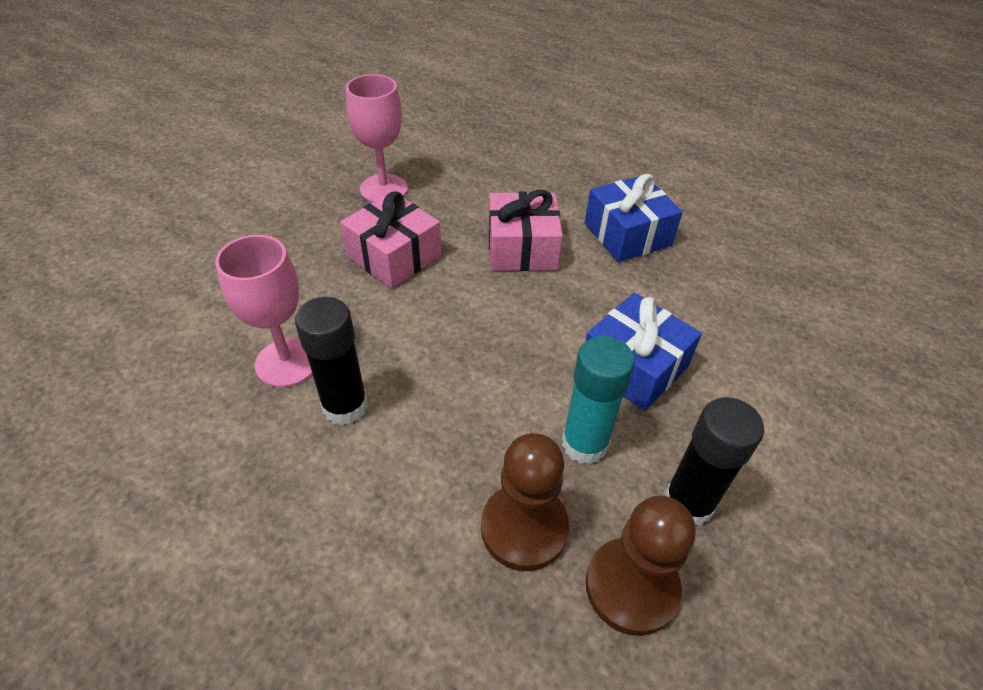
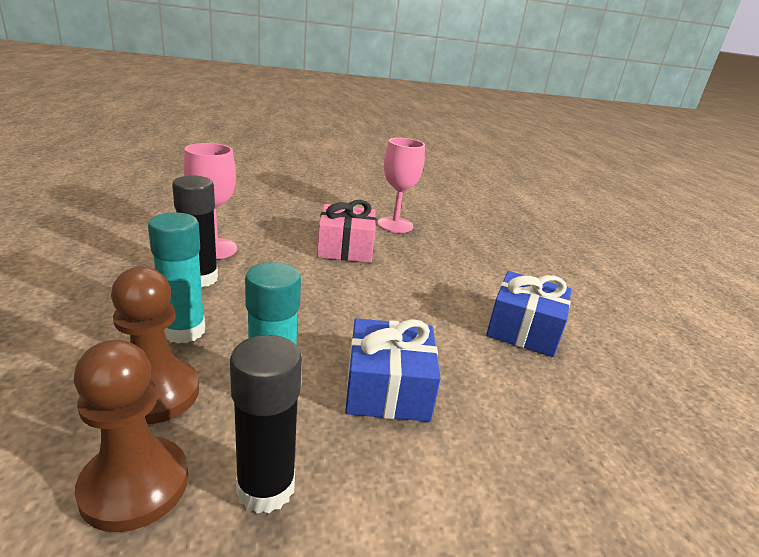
camera: 45 degrees right, 20 degrees down
pink gift [488,190,563,271] -> none
none -> turquoise glue stick [148,212,205,344]

